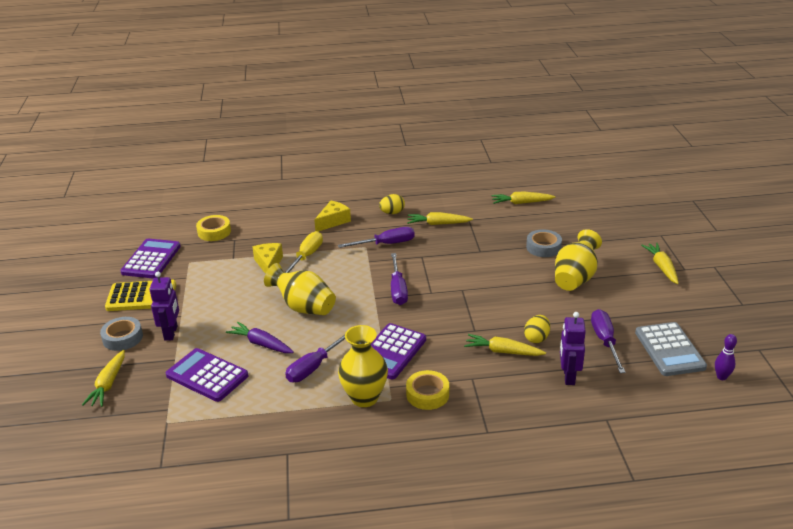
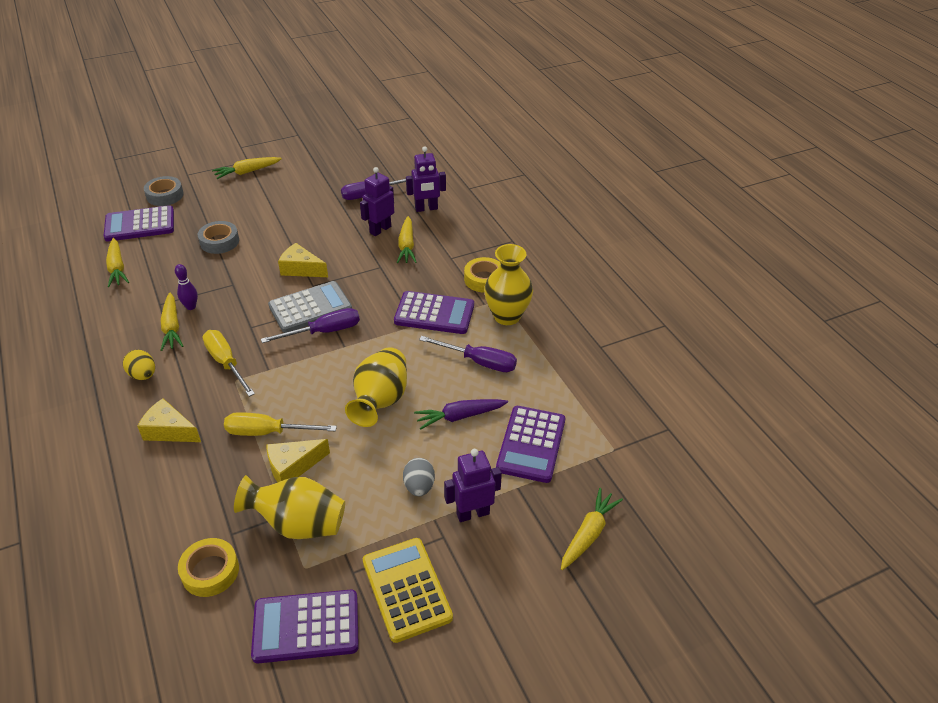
camera: 110 degrees left, 10 degrees up
yellow carrot [82,350,125,407] -> yellow carrot turned 45 degrees counterclockwise [561,488,623,570]
grey tape [100,317,143,351] -> grey tape moved to [144,176,184,206]
purple carrot [226,322,294,353] -> purple carrot turned 60 degrees clockwise [414,399,508,430]
purple screwdriver [338,227,415,248] -> yellow screwdriver [203,330,255,397]
yellow egg [524,315,550,343] -> purple robot [360,167,394,236]
yellow vase [555,229,602,291] -> yellow vase moved to [234,475,345,539]
grey calculator [635,322,707,376] -> grey calculator moved to [268,281,352,333]
purple bowling pin [715,334,737,380] -> purple bowling pin moved to [175,264,198,310]
none -> purple calculator [104,205,174,242]
none -> yellow cheese [278,243,328,277]
none -> grey egg [403,458,435,496]

